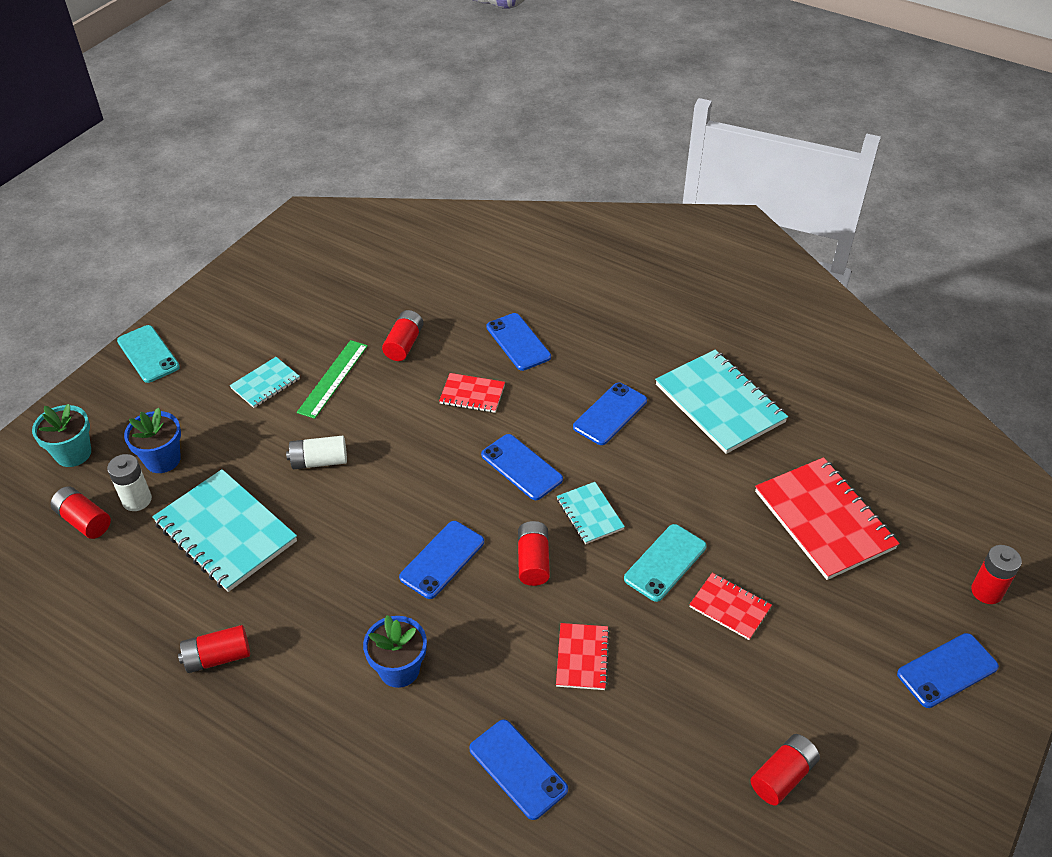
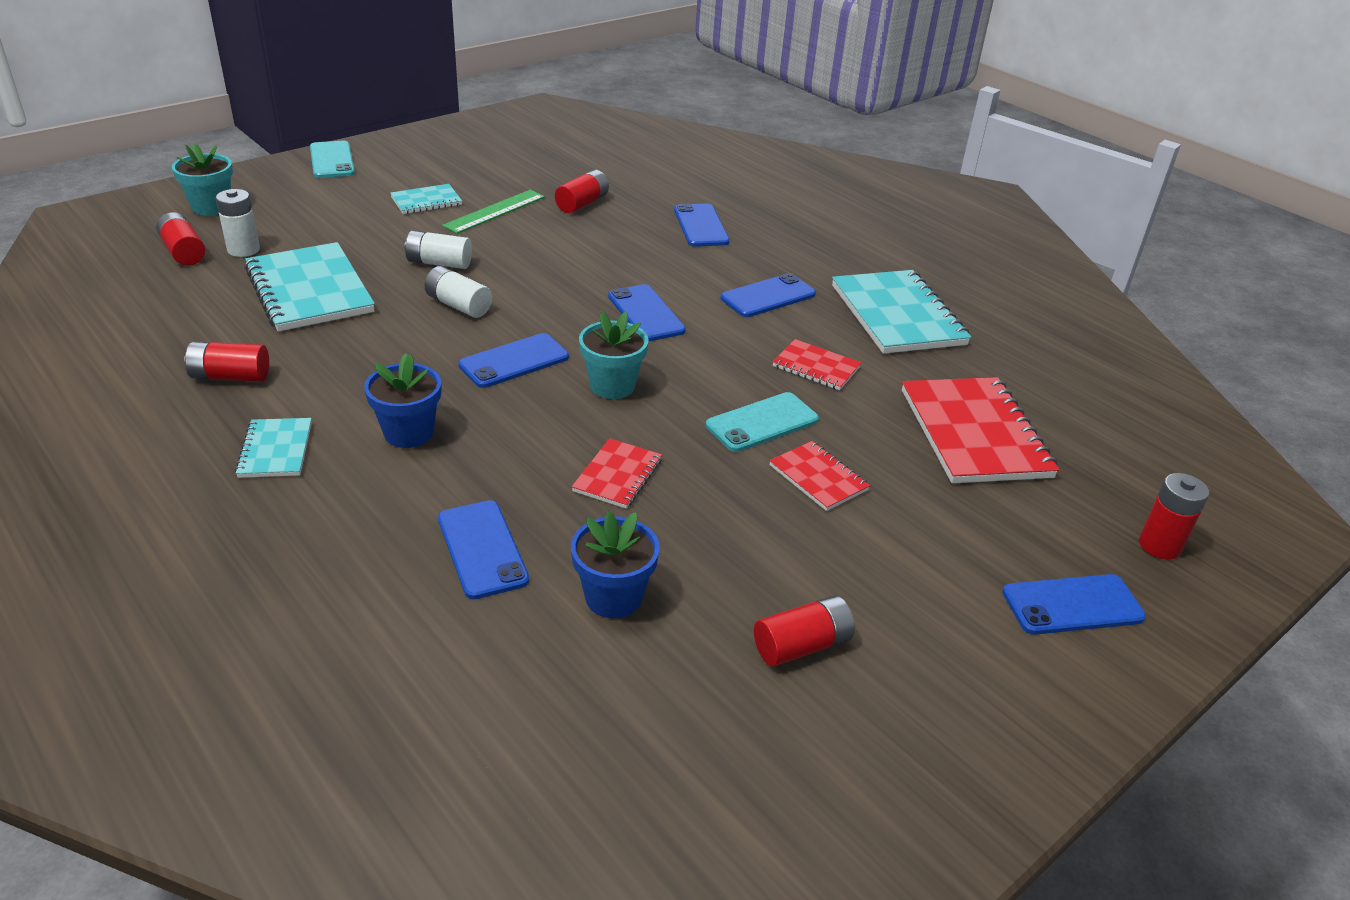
camera: 15 degrees right, 10 degrees down
blue flower pot [124,408,181,473] -> blue flower pot moved to [571,511,660,618]
red notebook [439,373,505,413] -> red notebook moved to [773,339,861,390]
red battery [518,521,550,586] -> turquoise flower pot [579,311,648,399]
turquoise notebook [557,482,625,544] -> turquoise notebook moved to [235,418,312,478]
none -> white battery [424,266,492,318]

